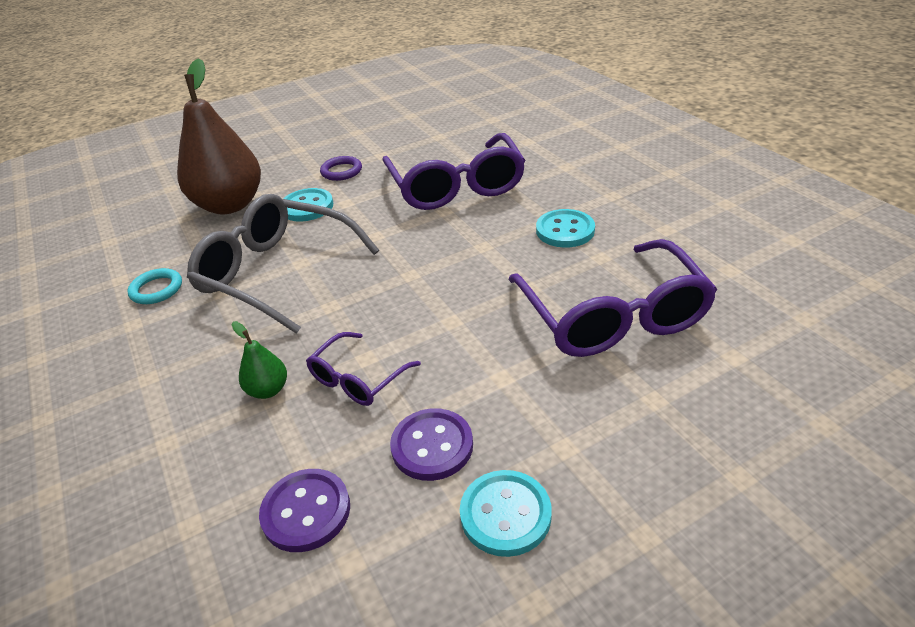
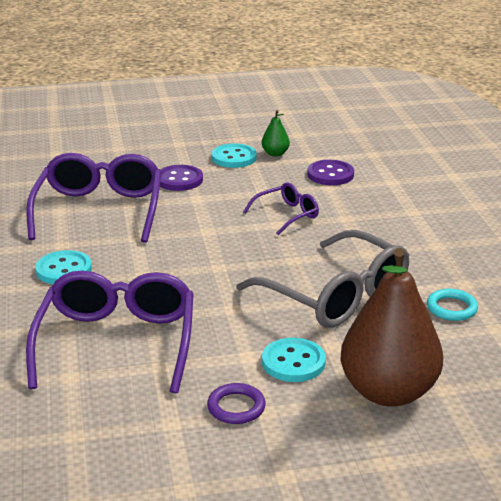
camera: 165 degrees left, 10 degrees down
green pear [232,321,287,399] -> green pear moved to [262,110,290,157]
purple button [390,408,473,481] -> purple button moved to [160,165,203,191]

